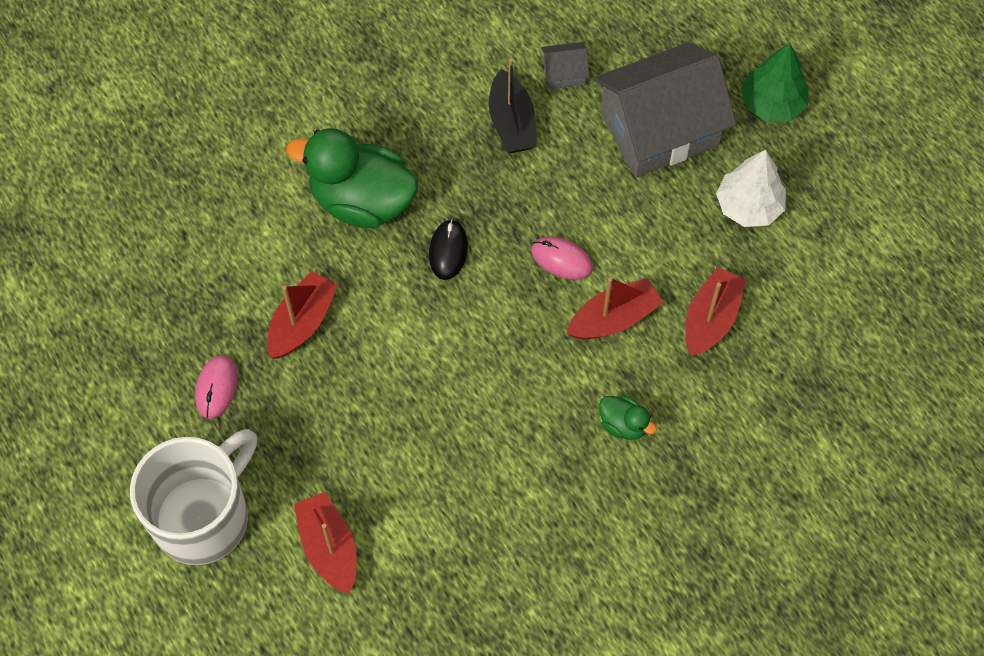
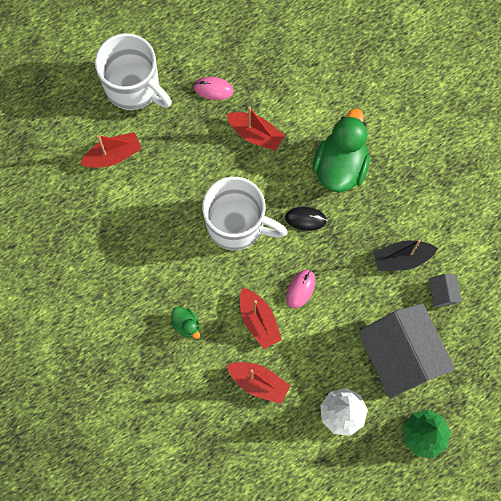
camera: 90 degrees right, 10 degrees up
green duck [599,396,657,440] -> green duck turned 75 degrees counterclockwise [171,307,200,339]
none -> white mug [202,177,288,250]

